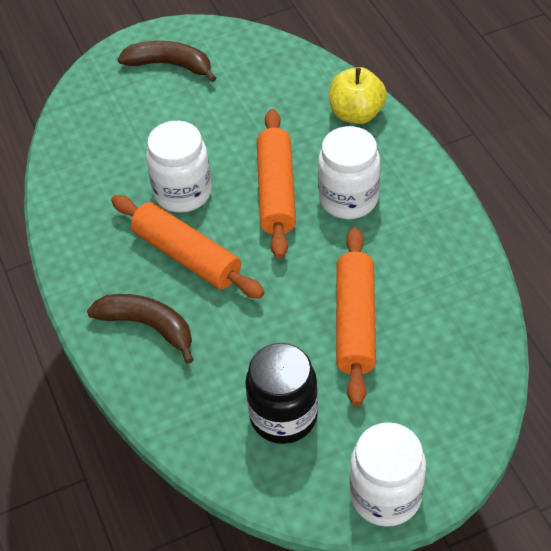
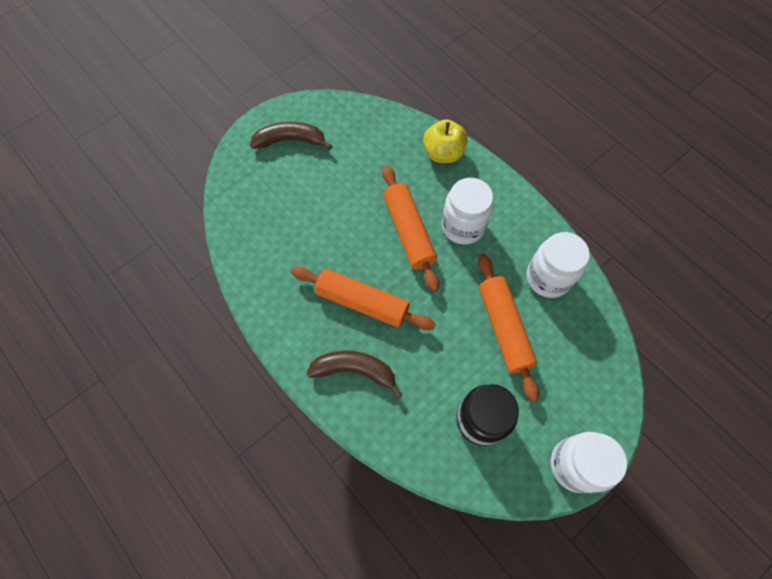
camera: 20 degrees left, 15 degrees up
white jar [146,121,212,213] -> white jar moved to [527,232,590,298]

